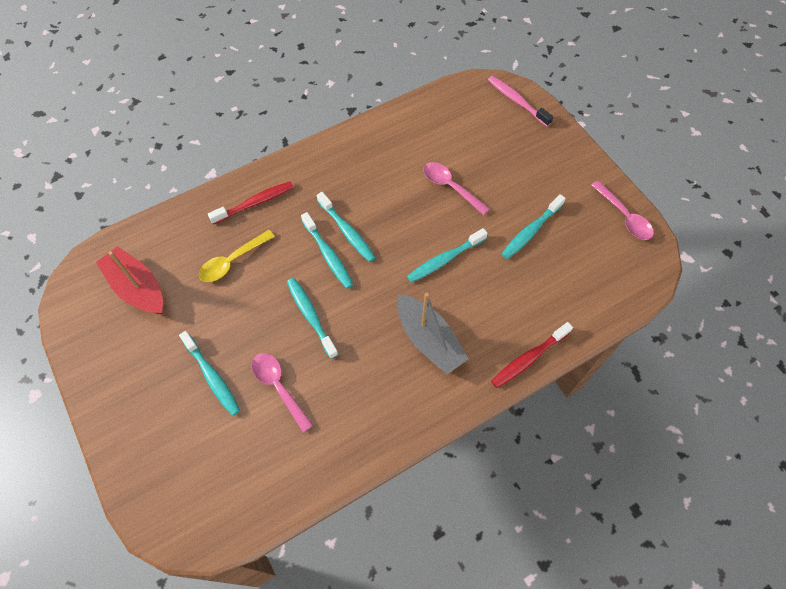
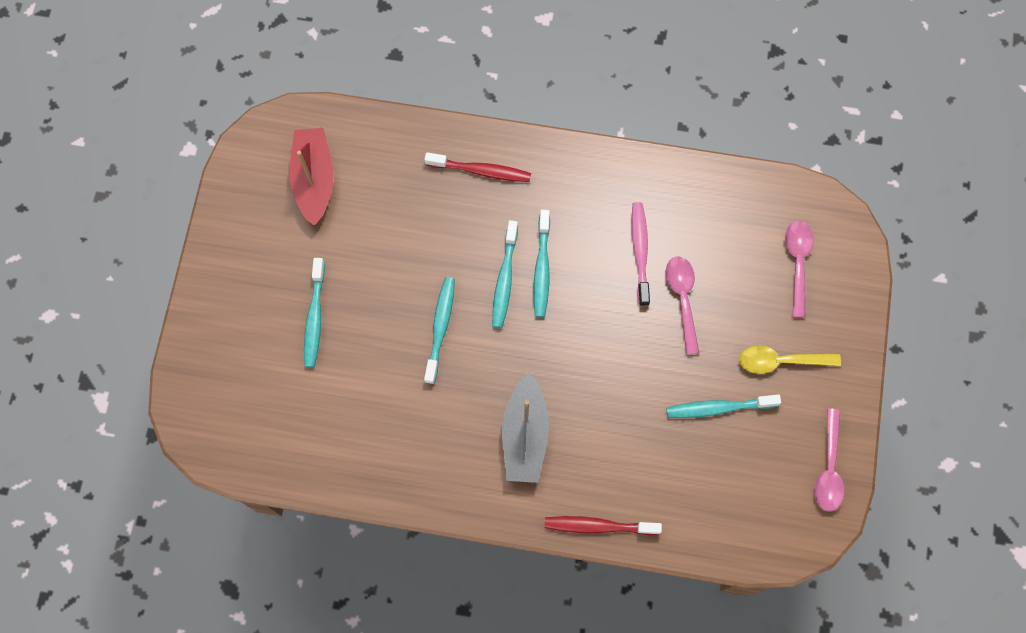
camera: 40 degrees right, 10 degrees up
yellow spoon [199,230,275,282] -> yellow spoon moved to [739,345,841,374]
pink spoon [252,353,313,432] -> pink spoon moved to [785,221,814,318]
turquoise toothbrush [407,228,488,283] -> none
pink toothbrush [488,76,553,127] -> pink toothbrush moved to [632,202,650,306]

